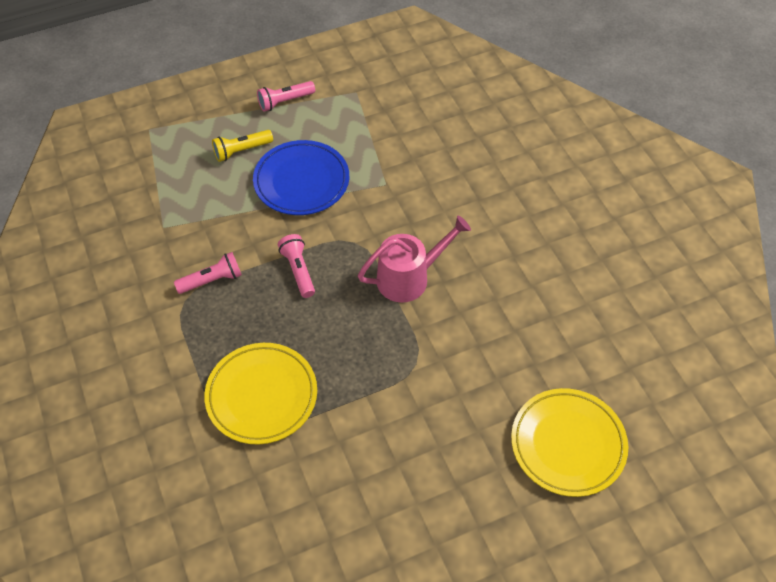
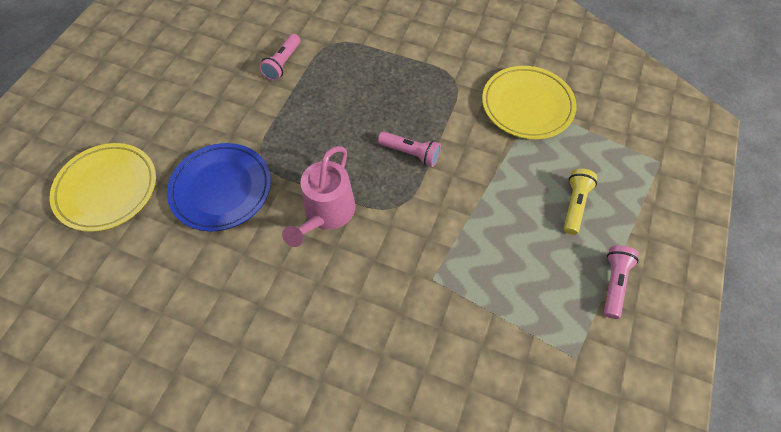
camera: 135 degrees right, 5 degrees up
pink flashlight [174,252,242,294] -> pink flashlight moved to [259,34,300,81]
yellow plate [204,343,317,444] -> yellow plate moved to [482,66,577,139]
blue plate [253,140,349,215] -> blue plate moved to [167,143,271,231]

